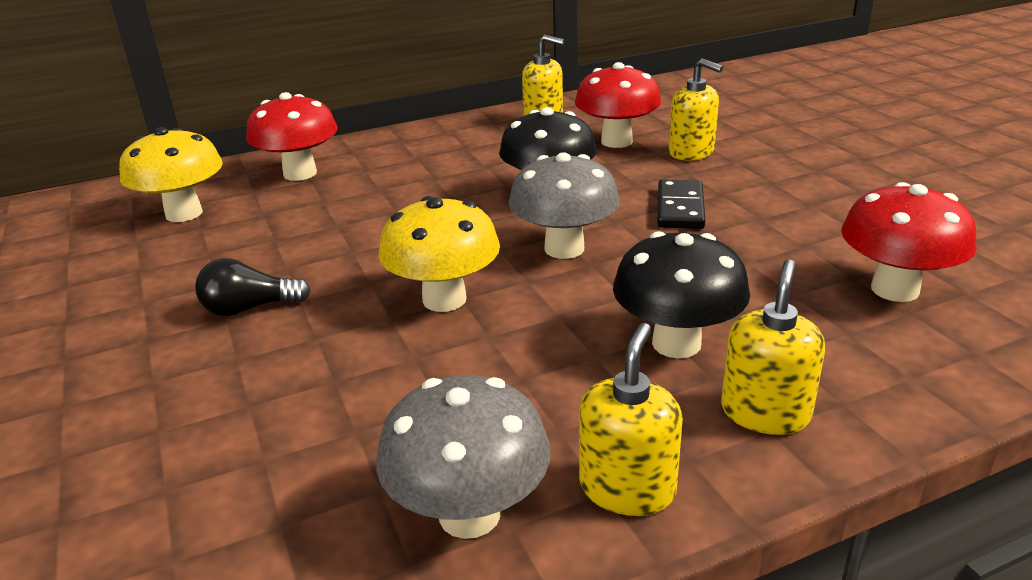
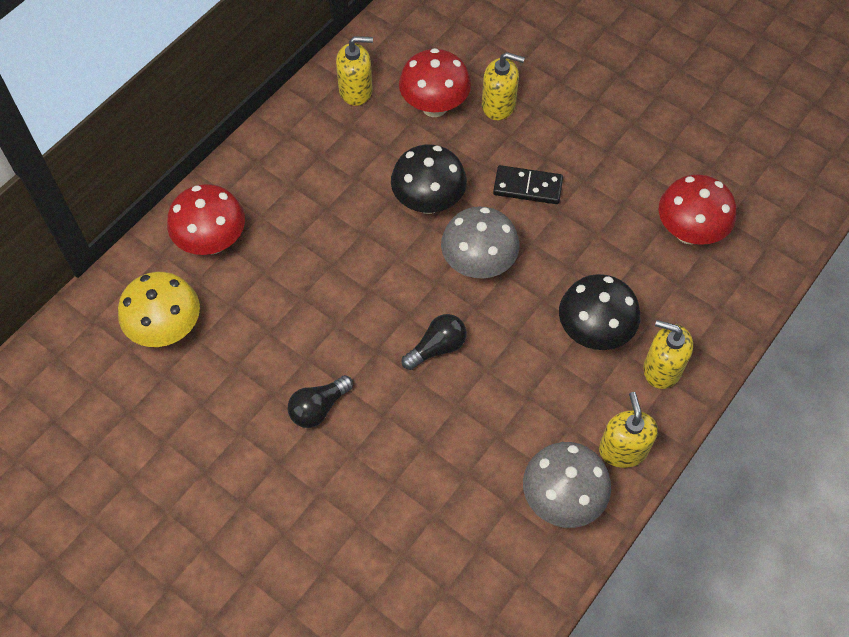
camera: 30 degrees left, 30 degrees up
yellow mushroom [379,196,500,312] -> black light bulb [402,314,467,370]
black domino [657,179,705,229] -> black domino turned 60 degrees counterclockwise [493,165,563,204]
yellow soap dispenser [721,259,825,435] -> yellow soap dispenser turned 60 degrees counterclockwise [643,320,693,389]

